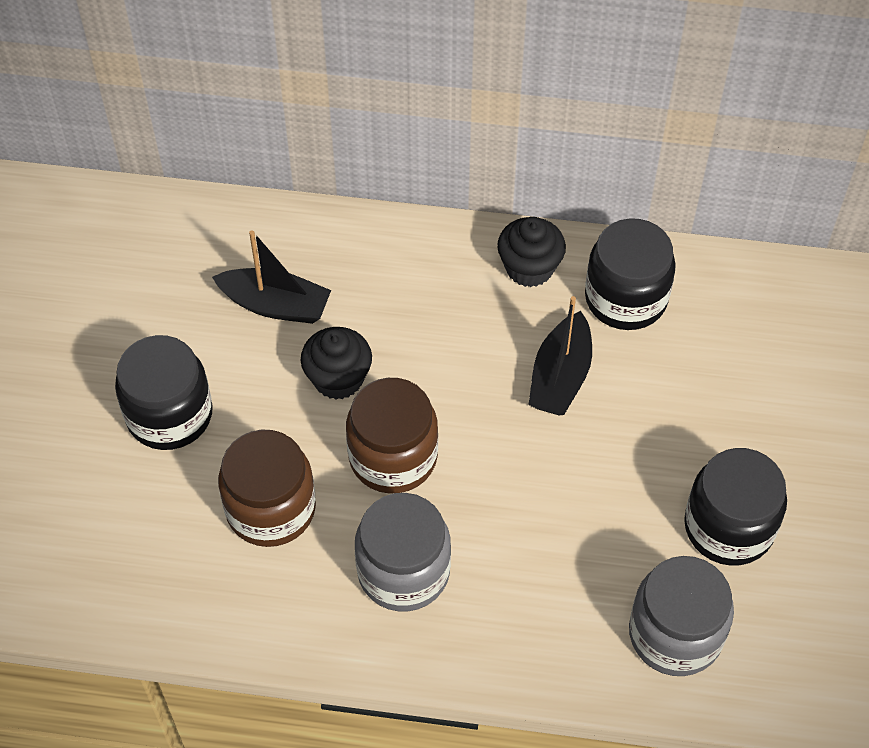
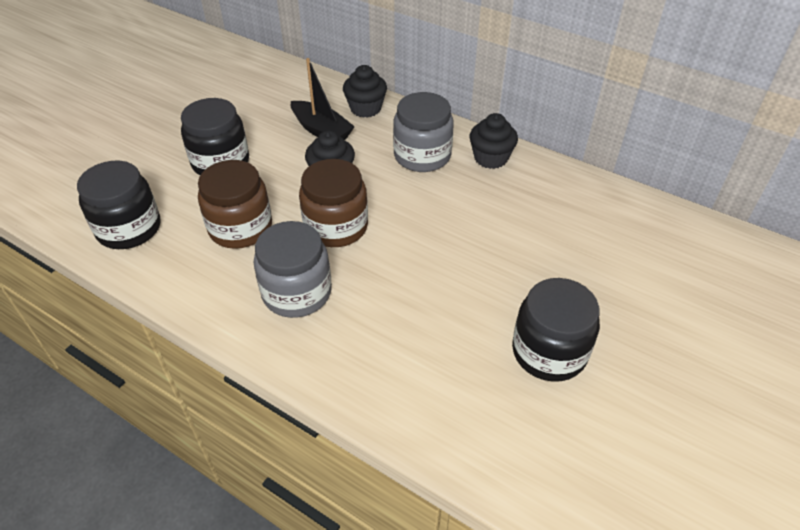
camera: 25 degrees right, 10 degrees down
black boat [528,296,592,415] -> none
black jar [585,218,676,330] -> black jar moved to [77,161,161,249]
grey jar [629,556,734,676] -> grey jar moved to [393,92,454,172]
none -> black cupcake [343,65,387,118]

